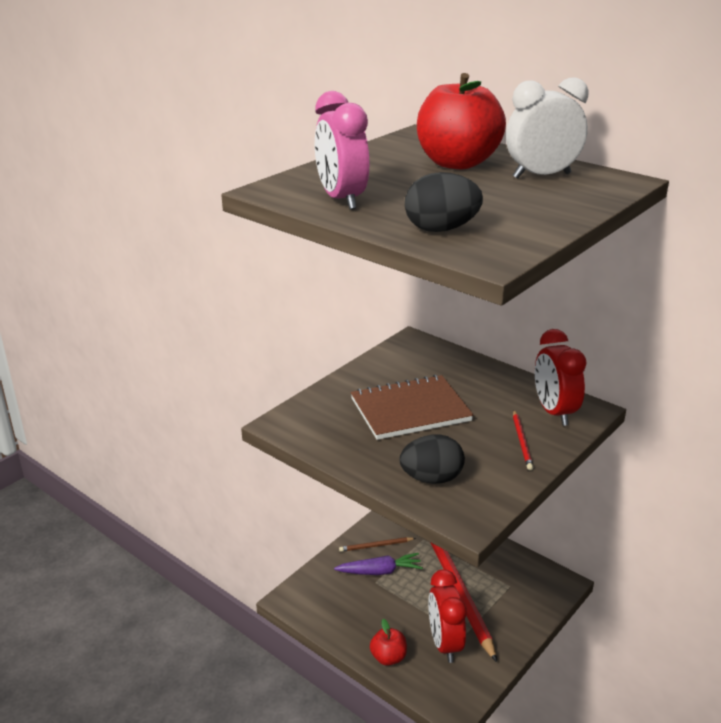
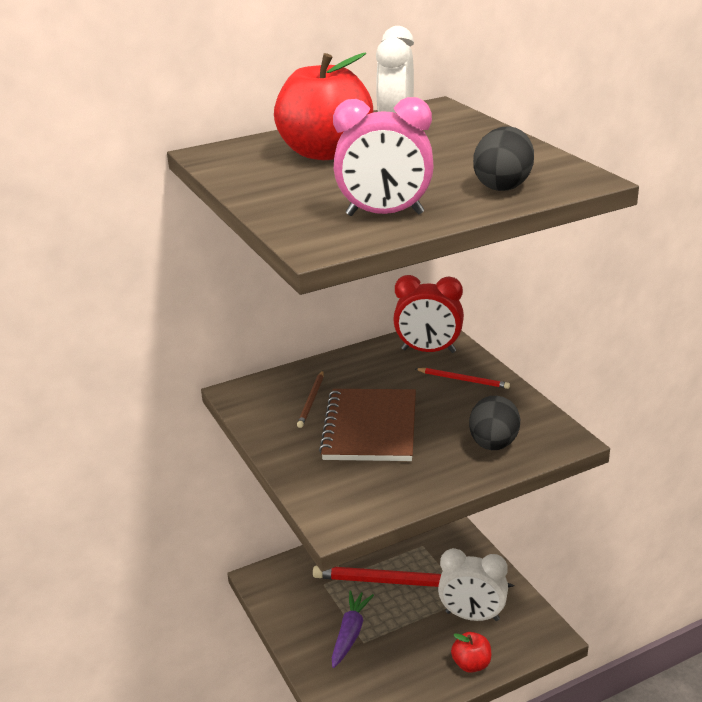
camera: 65 degrees left, 0 degrees up
brown pencil [339,537,416,552] -> brown pencil moved to [297,371,324,428]
red clock [428,569,467,663] -> white clock [438,548,508,621]

